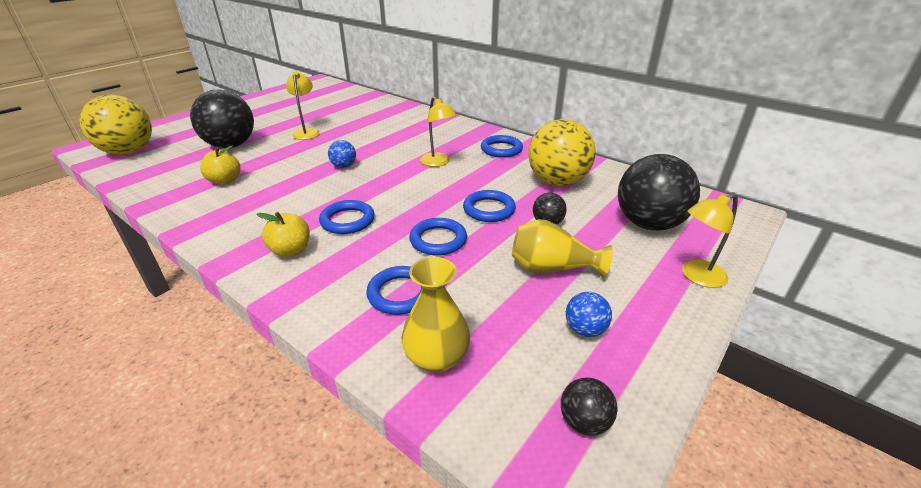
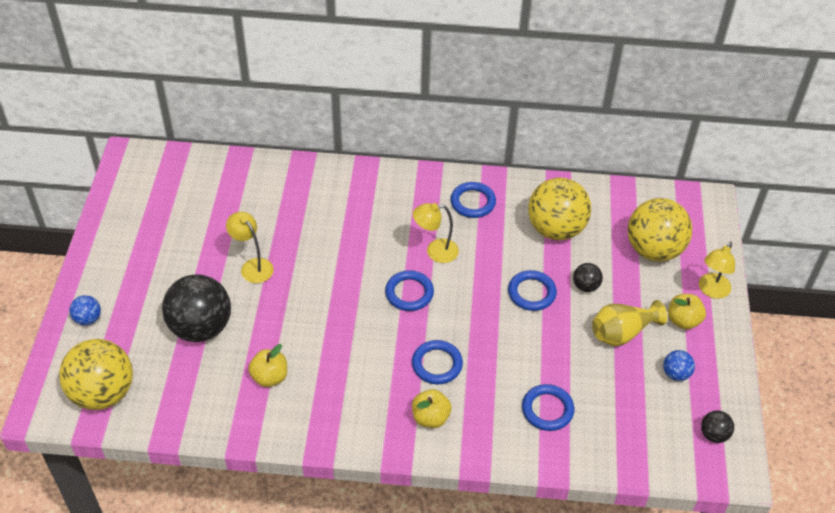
camera: 35 degrees left, 15 degrees up
blue ball [328,140,356,168] -> blue ball moved to [69,295,101,326]
yellow vase [402,257,470,373] -> none
blue ring [409,218,467,256] -> blue ring moved to [385,270,434,311]
yellow lamp [420,97,457,167] -> yellow lamp turned 150 degrees clockwise [413,203,459,263]
black ball [618,154,700,231] -> yellow ball [628,198,693,262]
none -> yellow apple [668,294,706,330]

